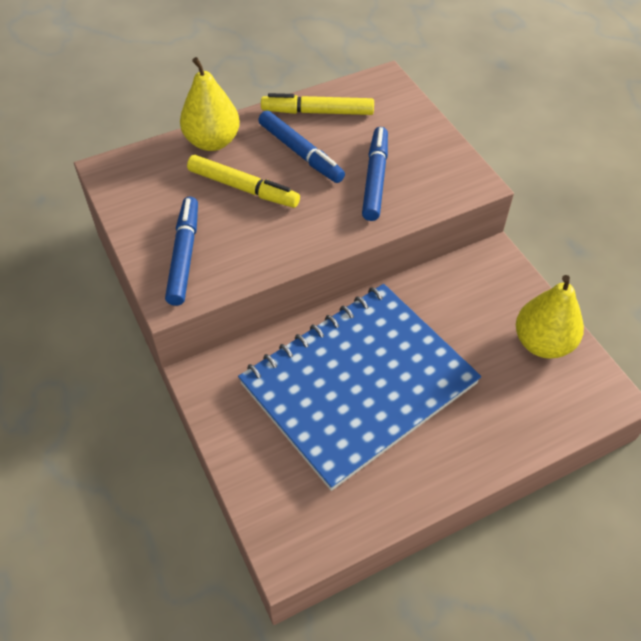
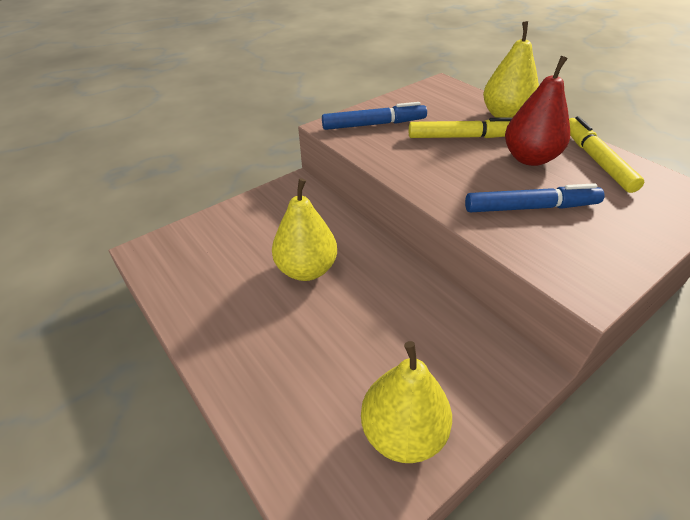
camera: 80 degrees right, 10 degrees down
yellow marker [187,155,300,208] -> yellow marker turned 105 degrees counterclockwise [409,117,513,138]
blue notebook [238,284,481,491] -> yellow pear [272,178,337,281]
blue marker [258,111,345,183] -> red pear [505,56,570,166]

